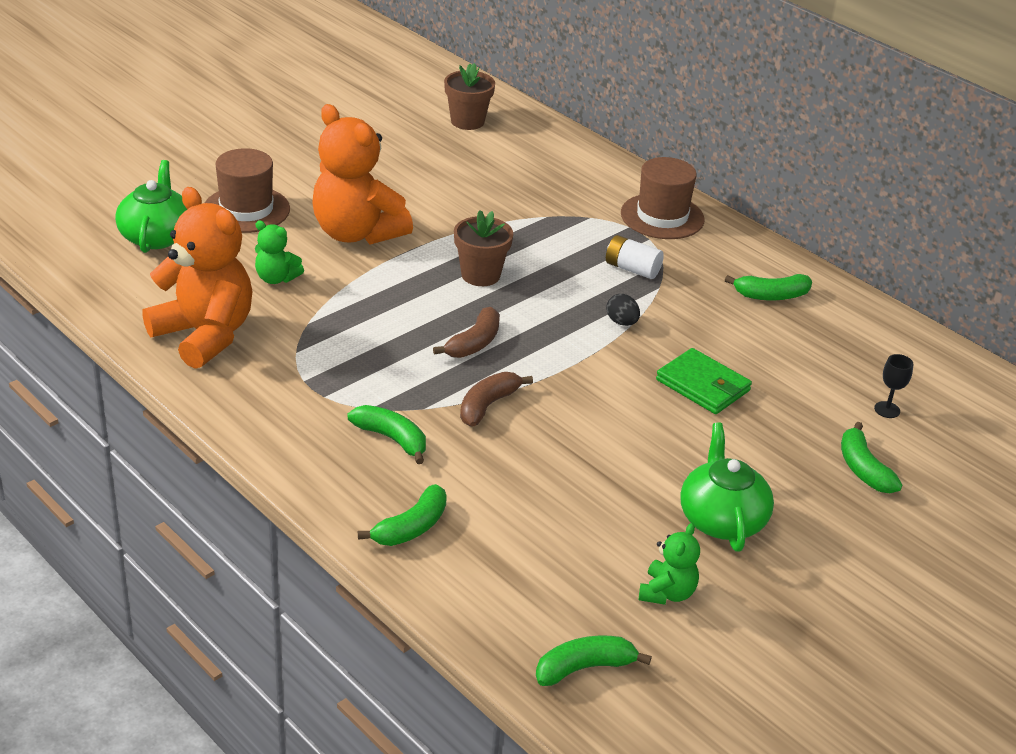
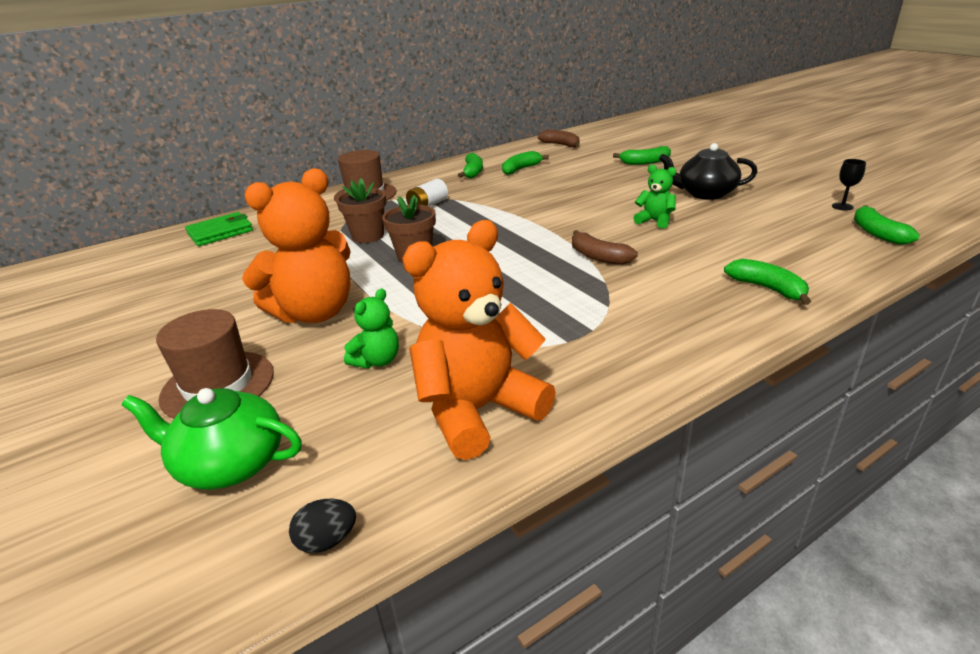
camera: 75 degrees left, 5 degrees down
green banana [348,405,426,464] -> green banana moved to [502,151,549,175]
brown banana [433,307,500,358] -> brown banana moved to [538,130,580,148]
brown flower pot [444,63,495,130] -> brown flower pot moved to [336,178,386,243]
black egg [606,294,640,326] -> black egg moved to [289,499,356,553]
green teddy bear [639,523,700,605] -> green teddy bear moved to [633,165,676,229]
green wallet [656,348,752,414] -> green wallet moved to [185,212,253,246]
green teapot [680,423,774,552] -> black teapot [659,143,757,200]
black goblet [874,354,913,418] -> black goblet moved to [832,159,866,211]

